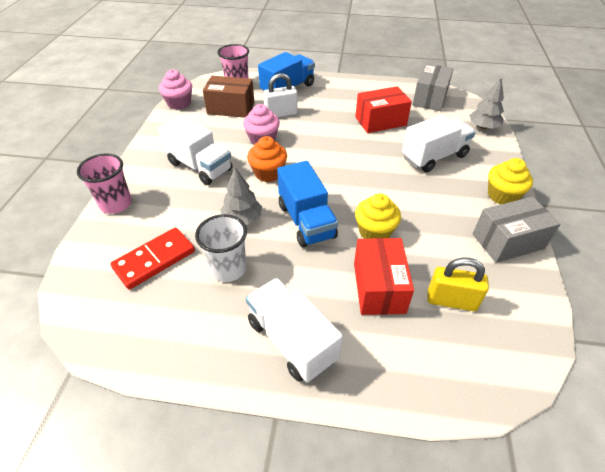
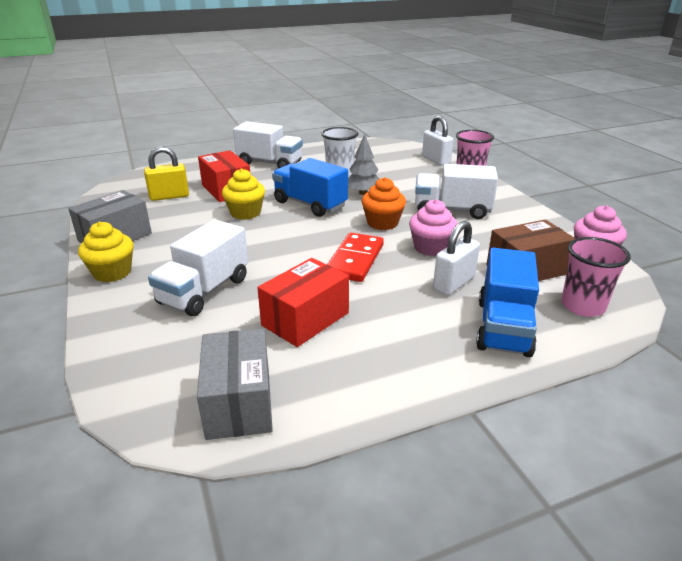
camera: 150 degrees right, 15 degrees down
red domino [110,228,195,290] -> red domino moved to [328,233,384,282]
grey tree [469,77,504,129] -> none
none -> white padlock [422,115,453,166]

